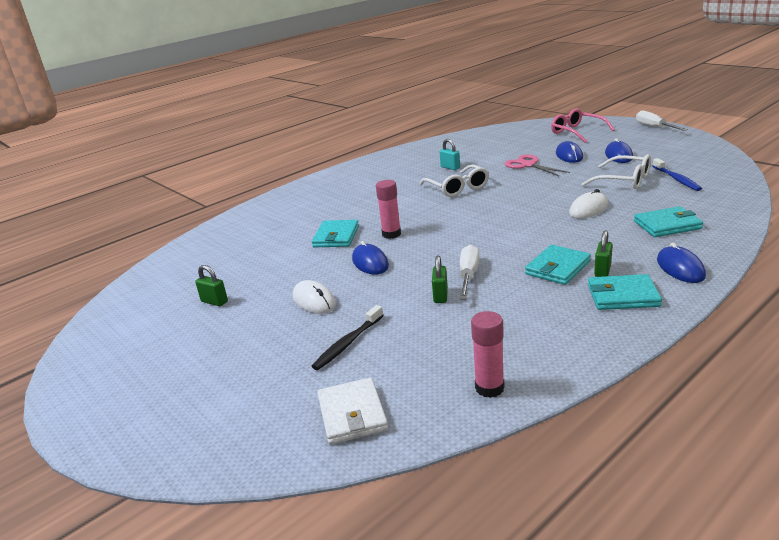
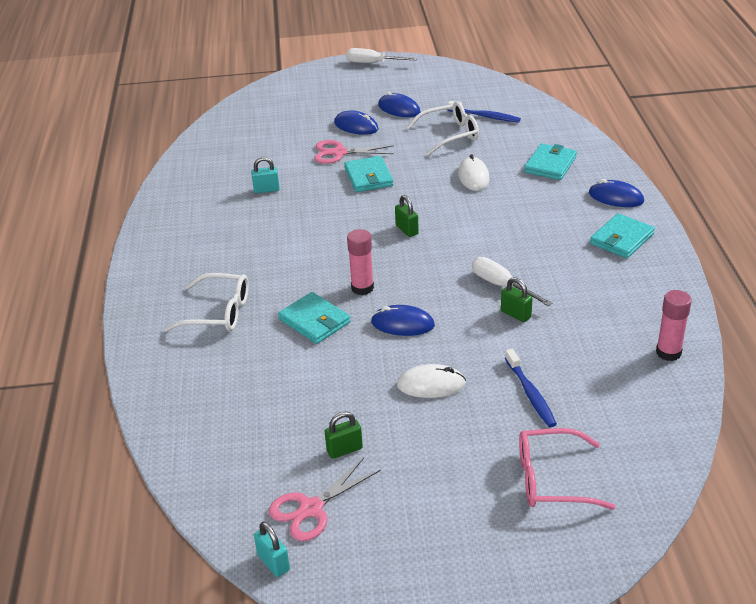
camera: 55 degrees left, 10 degrees up
black toothbrush [311,305,384,370] -> blue toothbrush [505,349,557,427]
white wallet [317,378,388,445] -> none
white glasses [419,164,489,197] -> white glasses moved to [165,273,249,331]
turquoise wallet [525,245,591,285] -> turquoise wallet moved to [344,156,393,192]
pink glasses [551,108,615,143] -> pink glasses moved to [519,428,615,510]
green padlock [594,230,613,277] -> green padlock moved to [395,195,419,237]
none -> turquoise padlock [254,522,290,577]
none -> pink scissors [269,458,381,541]

